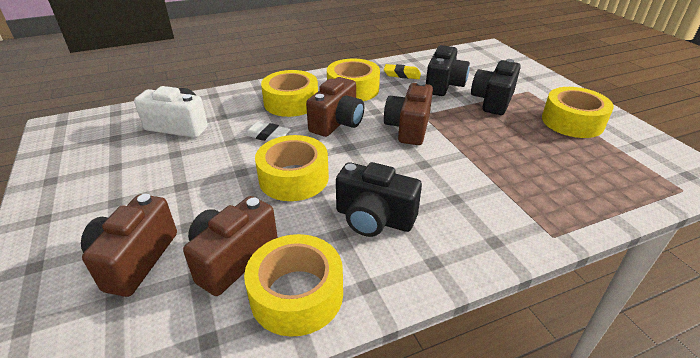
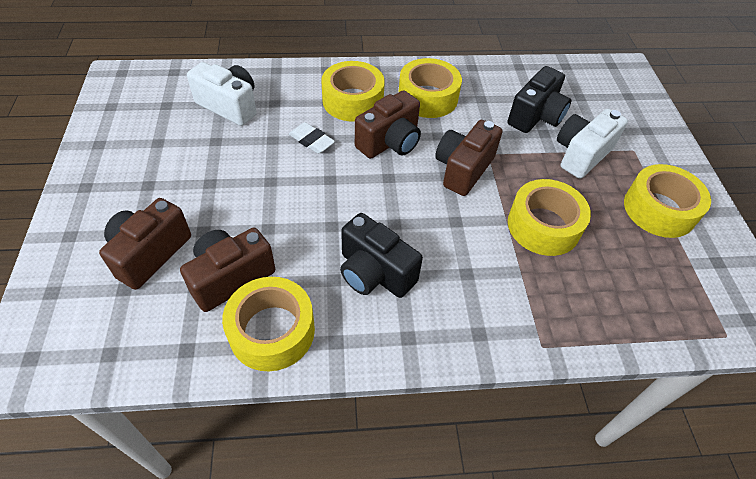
camera: 15 degrees right, 15 degrees up
yellow tape [255,135,329,201] -> yellow tape moved to [508,179,591,256]
yellow eraser [384,64,421,79] -> none
black camera [471,59,521,115] -> white camera [557,108,628,179]

